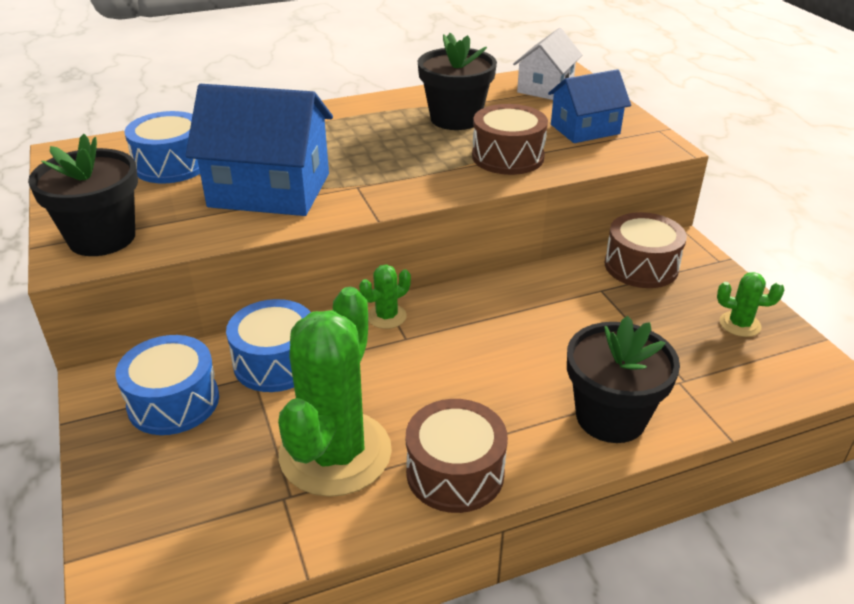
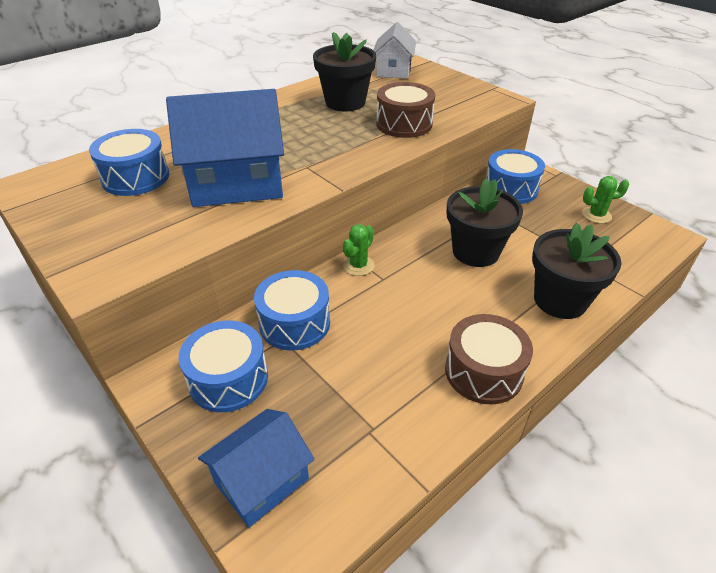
camera: 20 degrees left, 5 degrees up
black flower pot [28,134,138,256] -> black flower pot moved to [447,179,523,267]
green cactus [278,287,392,497] -> none
blue house [548,69,631,143] -> blue house moved to [198,409,315,527]
brown drum [605,212,687,288] -> blue drum [486,149,545,204]

